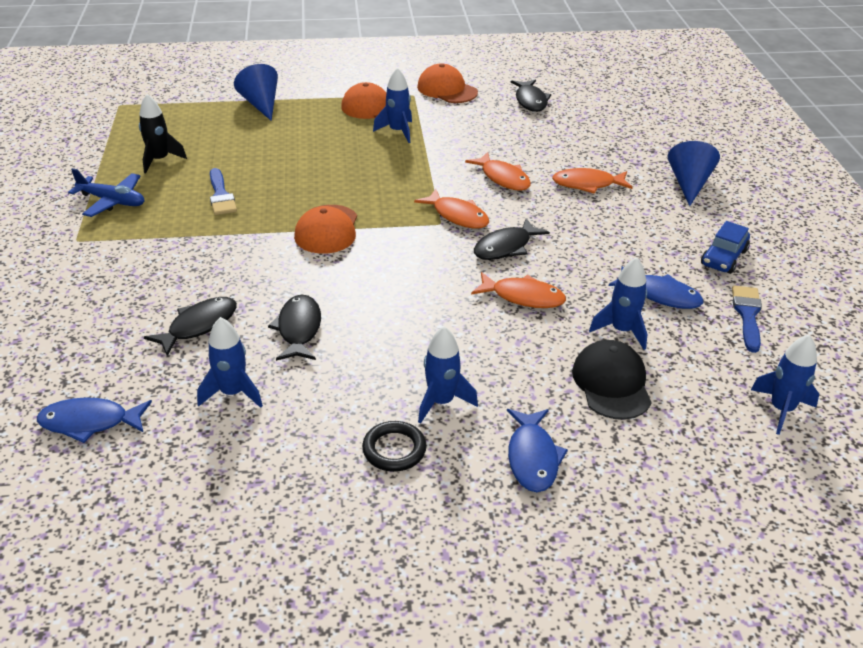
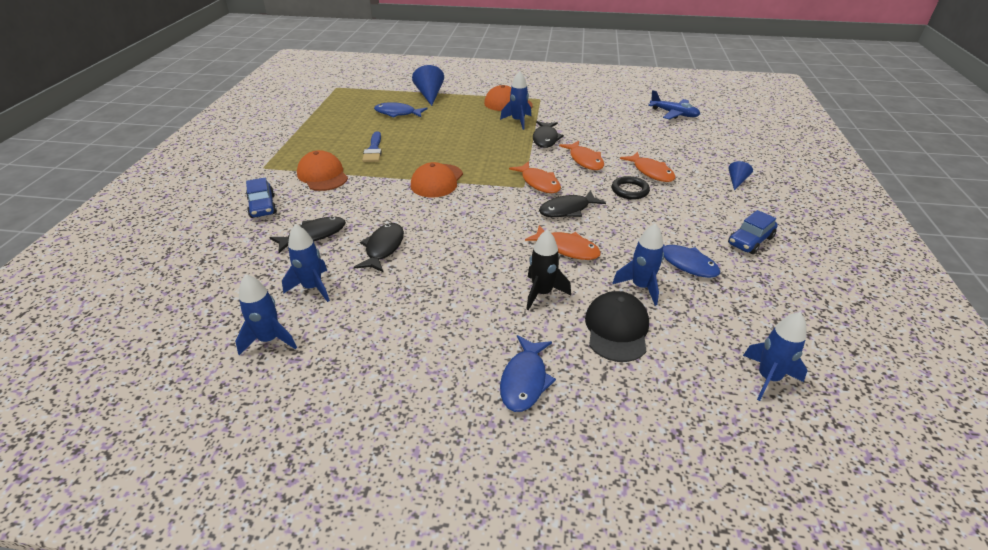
camera: 15 degrees right, 0 degrees up
blue fish [37,397,152,443] -> blue fish moved to [374,102,428,118]
blue plane [68,168,144,217] -> blue plane moved to [648,90,700,119]
black rocket [139,94,187,173] -> black rocket moved to [527,230,571,310]
black ring [362,421,427,472] -> black ring moved to [612,176,650,200]
orange cap [417,64,478,103] -> orange cap moved to [297,150,348,191]
blue rocket [418,326,478,424] -> blue rocket moved to [235,274,297,355]
black fish [511,79,551,112] -> black fish moved to [533,121,564,148]
orange fish [552,168,633,194] -> orange fish turned 135 degrees counterclockwise [620,152,675,182]
blue cone [668,141,720,206] -> blue cone [728,161,753,190], size x0.56
blue brush [732,286,762,353] -> none
none -> blue car [246,177,277,218]

